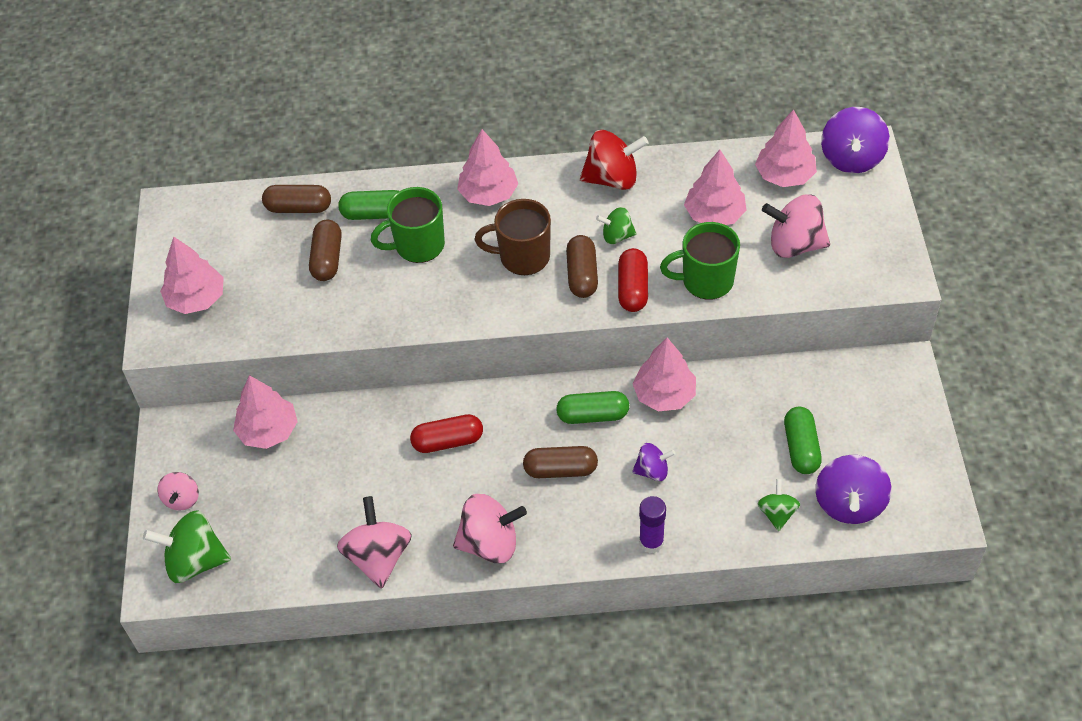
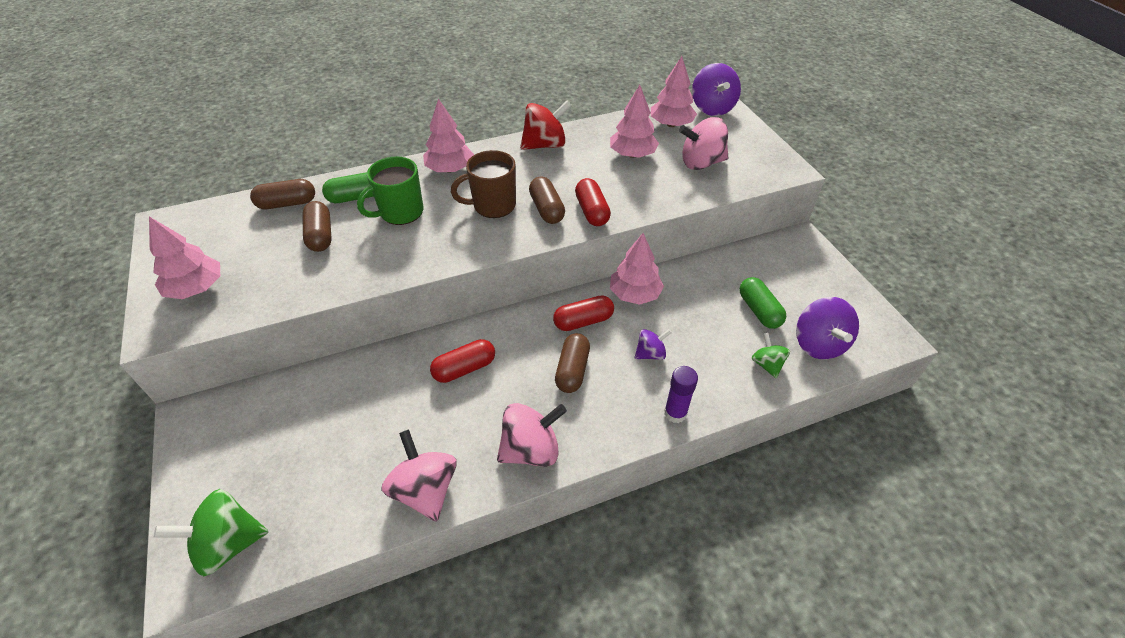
camera: 20 degrees left, 5 degrees down
pink spinning top [158,472,199,510] -> none
pink tree [233,375,298,449] -> none
brown capsule [523,446,598,478] -> brown capsule turned 60 degrees counterclockwise [555,333,590,393]
green capsule [556,391,629,424] -> red capsule [553,295,614,331]
green spinning top [596,207,637,244] -> none
green mug [660,222,740,300] -> none

